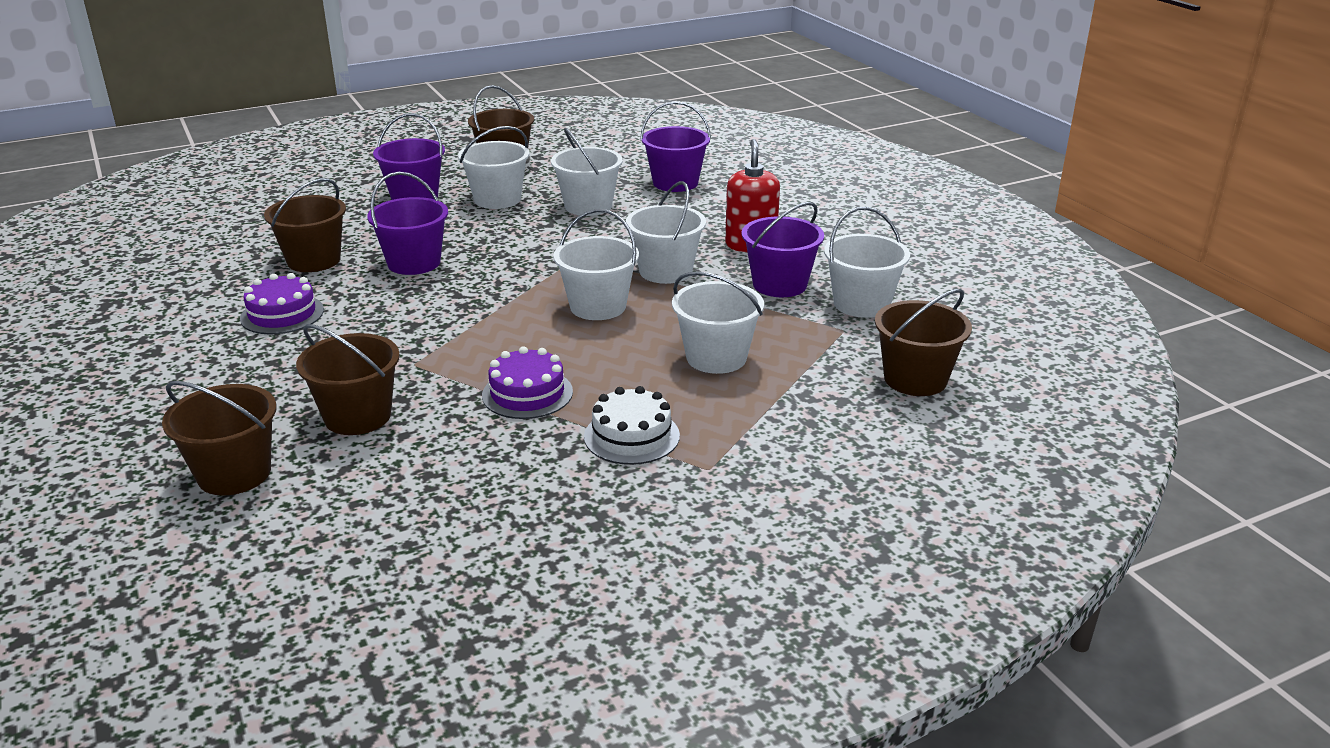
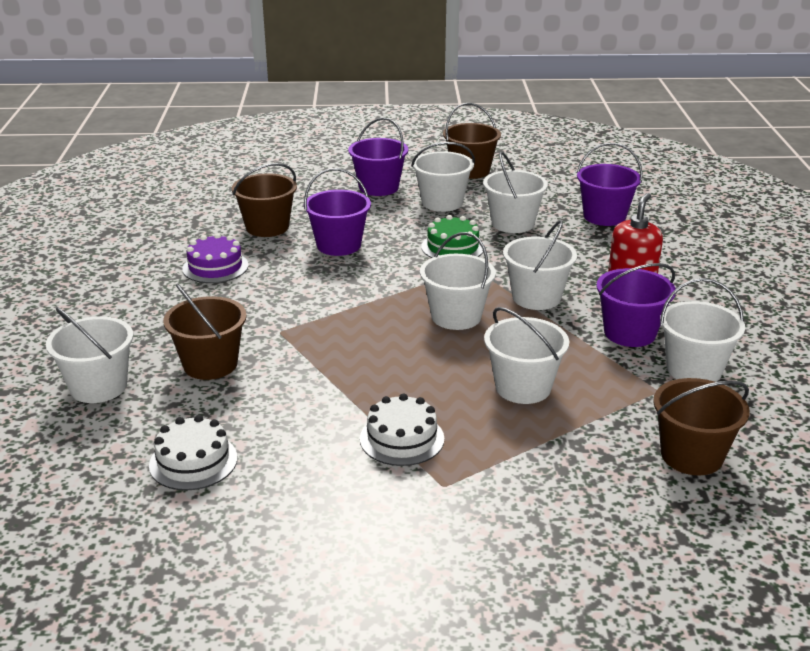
camera: 25 degrees right, 0 degrees up
brown bucket [162,381,276,496] -> white bucket [46,307,133,403]
purple cake [482,346,573,419] -> none
none -> white cake [149,415,238,490]
none -> green cake [421,215,483,258]

